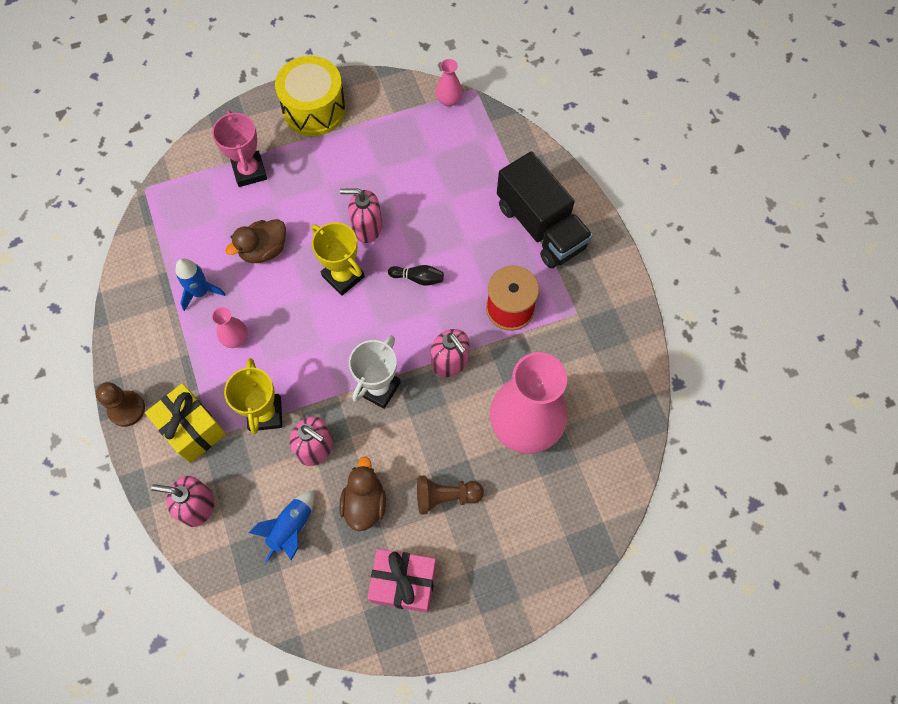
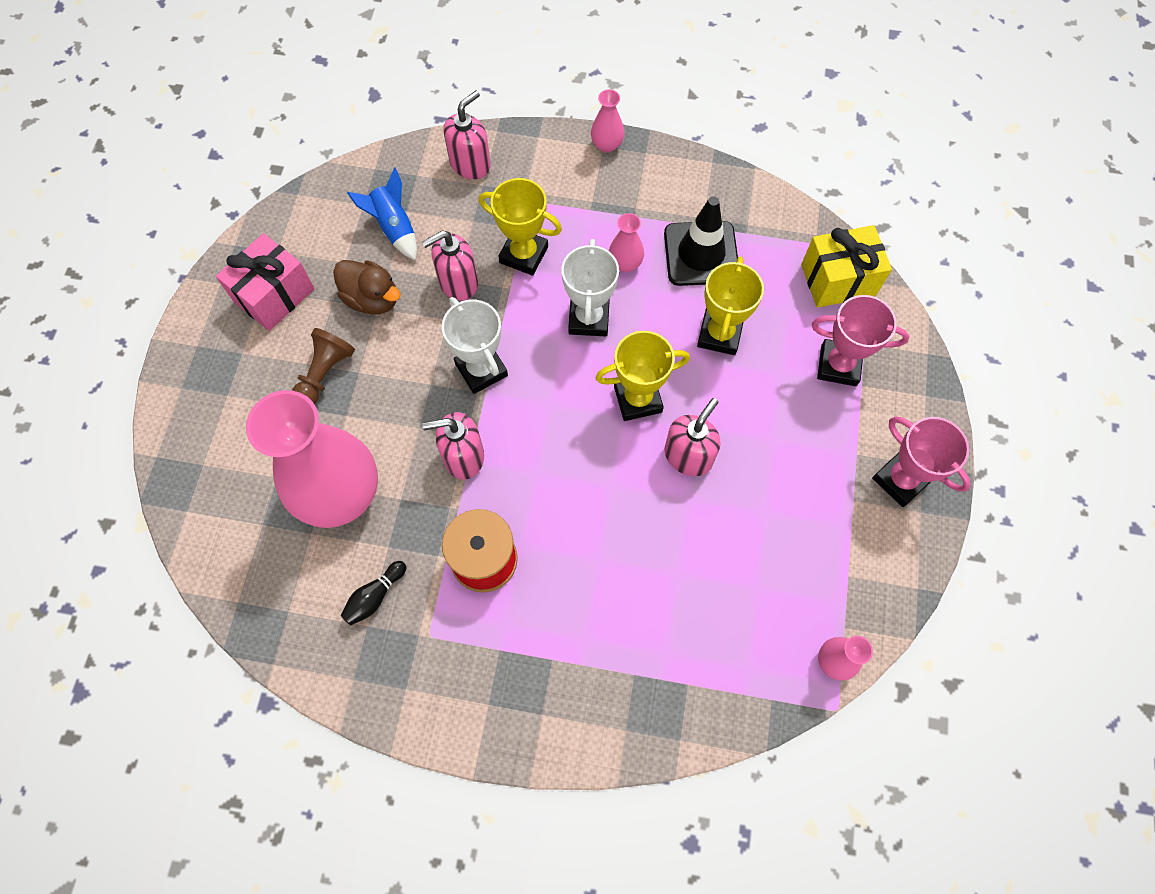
camera: 120 degrees right, 0 degrees up
brown pawn [95,382,145,427] -> pink vase [591,89,624,153]
yellow gift [145,383,226,463] -> yellow gift moved to [801,225,892,308]
blue rocket [176,258,226,311] -> black traffic cone [664,196,738,286]
brown duck [225,219,286,263] -> yellow trophy [697,256,764,355]
yellow drum [275,56,346,136] -> pink trophy [872,416,971,507]
black bowling pin [388,265,444,286] -> black bowling pin moved to [341,561,406,625]
black truck [497,151,593,268] -> none
none -> white trophy [561,239,619,336]

